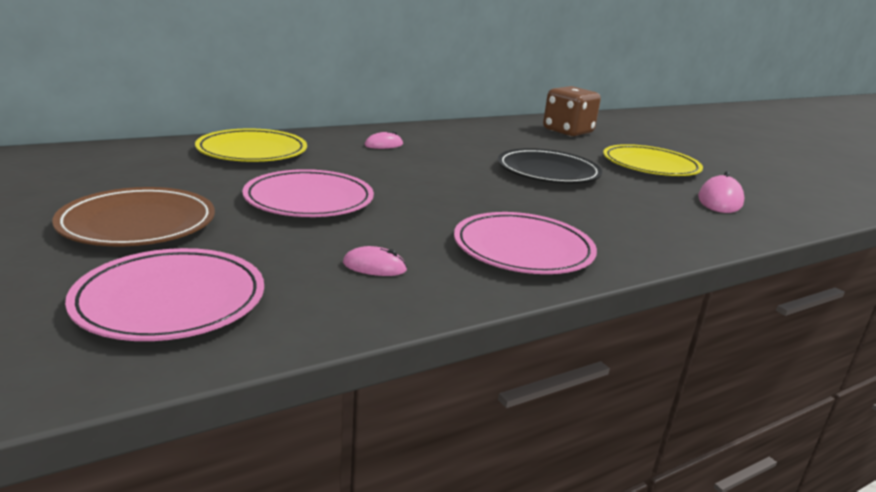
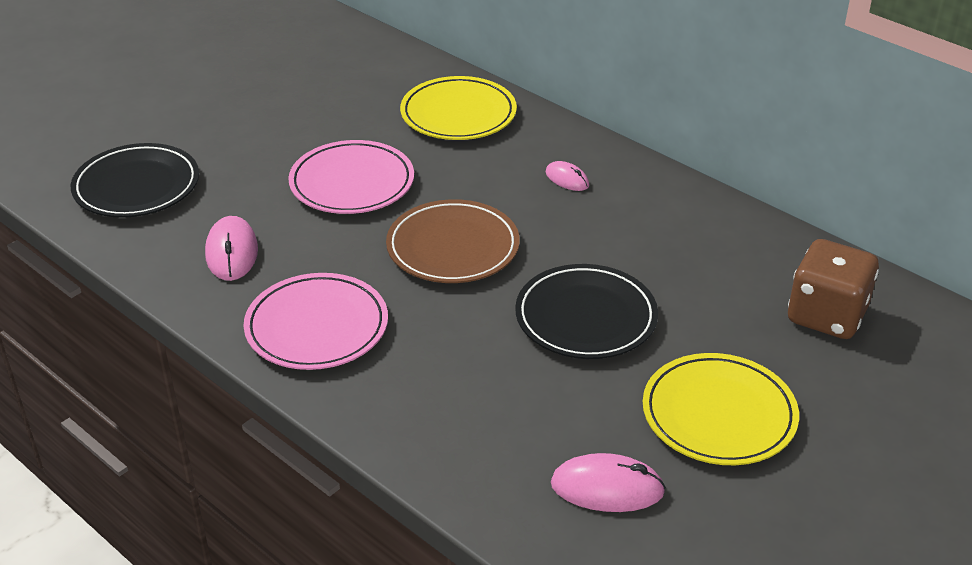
camera: 75 degrees right, 15 degrees up
brown plate [52,187,215,246] -> brown plate moved to [386,199,520,283]
pink plate [65,248,264,341] -> black plate [71,143,199,218]
pink mouse [343,246,407,276] -> pink mouse [205,216,258,281], size x1.66

